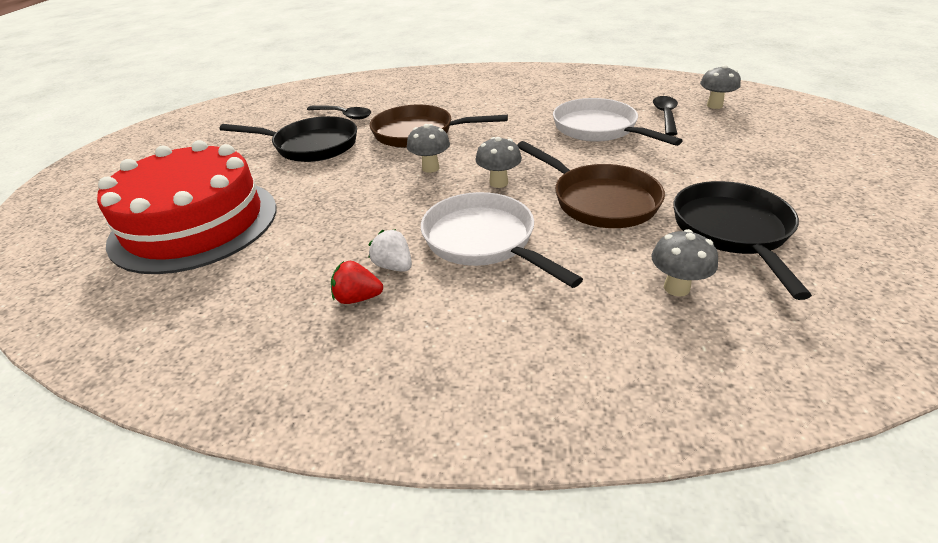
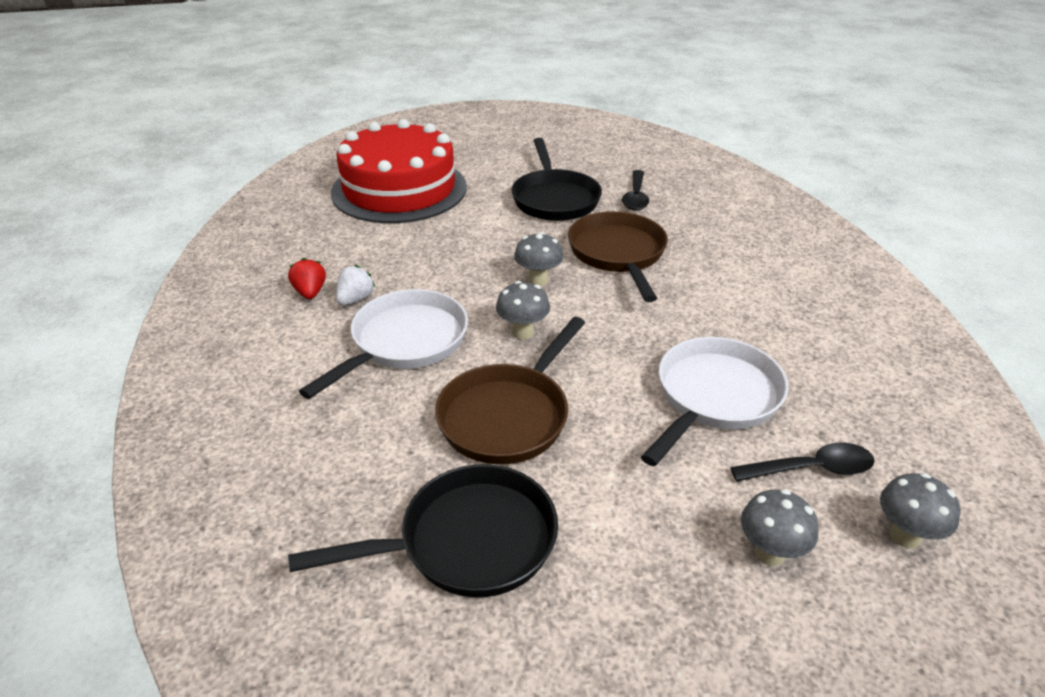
camera: 70 degrees right, 0 degrees up
grey mushroom [652,229,718,297] -> grey mushroom moved to [741,489,818,566]

